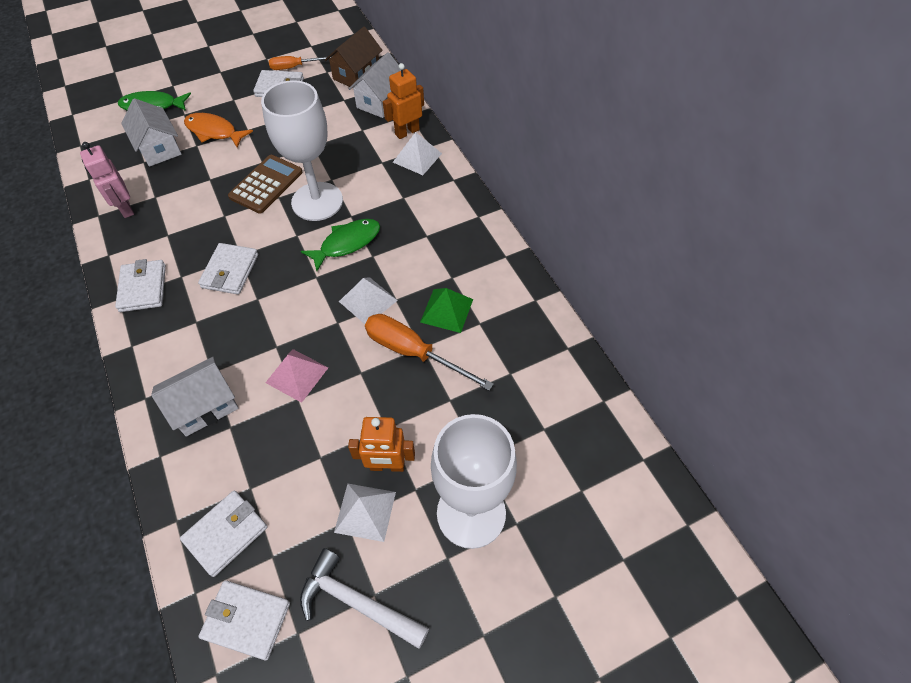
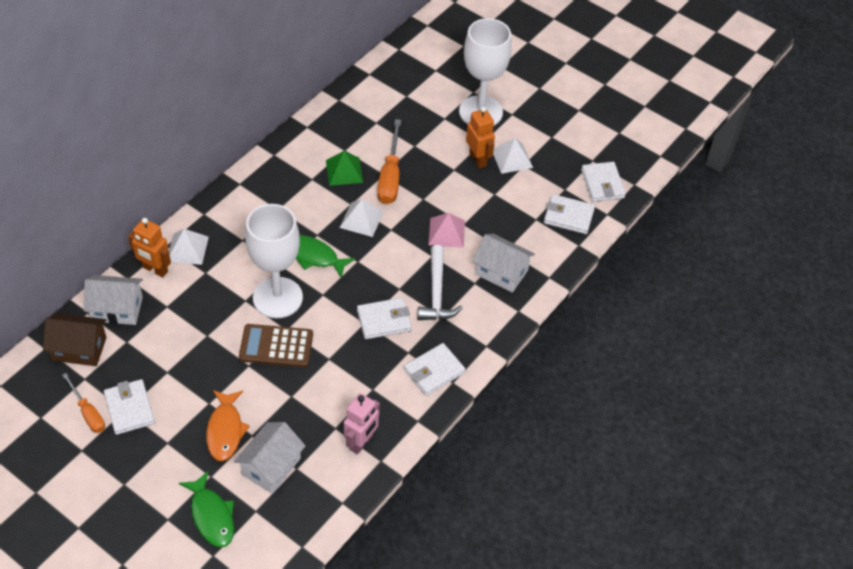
camera: 120 degrees left, 5 degrees down
white hammer [300,548,429,649] -> white hammer moved to [418,245,462,320]

